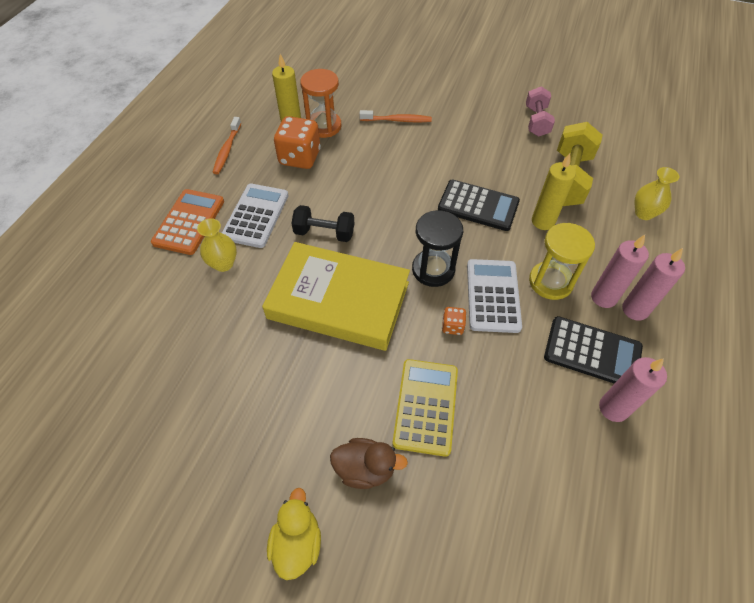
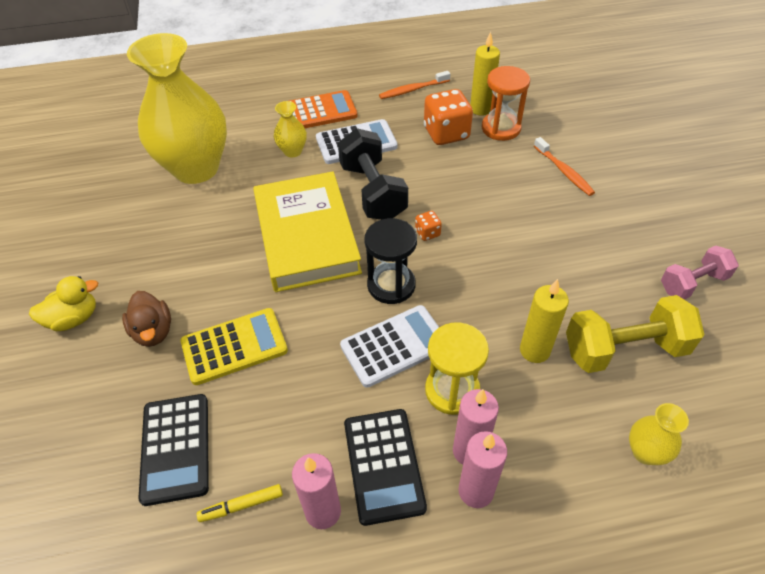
camera: 60 degrees right, 5 degrees down
black dumbbell [291,205,354,242] -> black dumbbell [338,128,408,220], size x1.57
black calculator [438,180,520,231] -> black calculator moved to [138,394,209,506]
orange dice [442,307,467,335] -> orange dice moved to [415,211,442,241]
none -> yellow vase [127,33,227,184]
none -> yellow marker [197,484,283,522]

